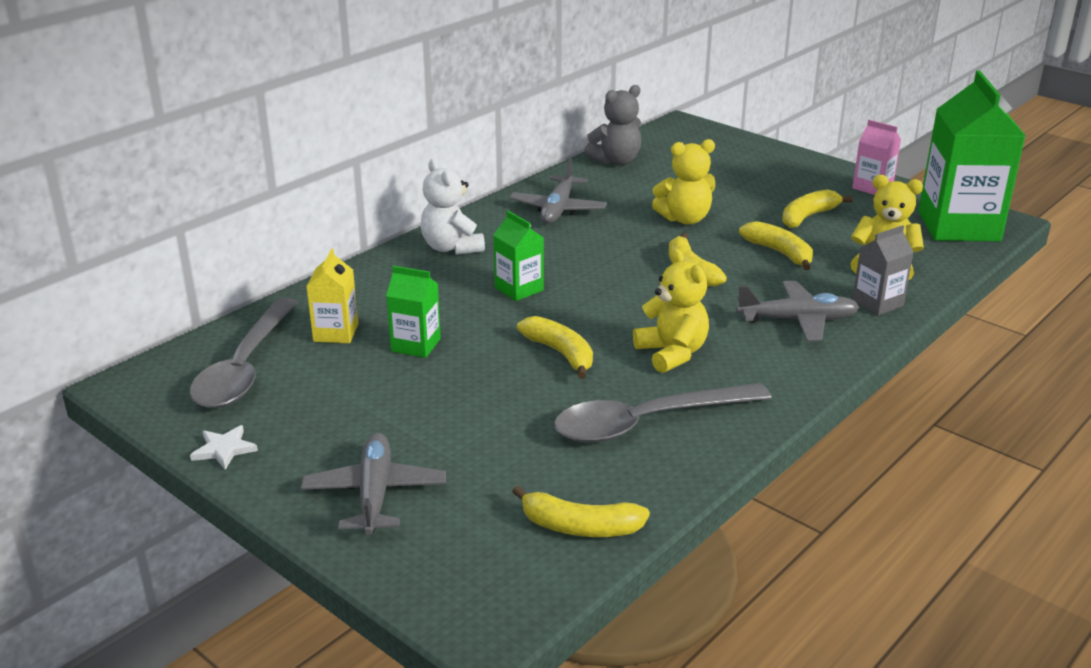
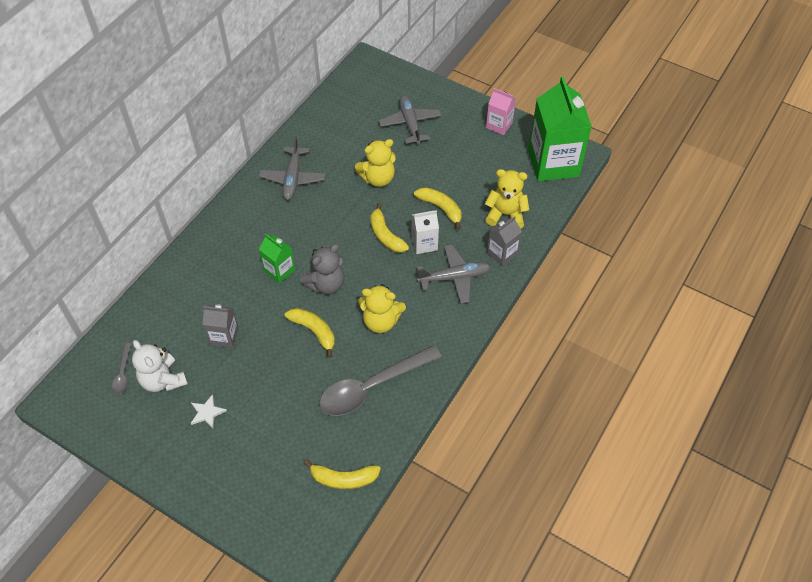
camera: 10 degrees left, 25 degrees up
grey spoon [190,297,298,408] -> grey spoon [112,343,131,394], size x0.44
white star [190,425,258,470] -> white star moved to [191,394,227,428]
grey plane [301,433,446,535] -> grey plane moved to [379,95,442,144]
yellow carton [306,249,358,343] -> none
green carton [386,266,441,358] -> grey carton [203,304,239,348]
white teddy bear [421,159,485,255] -> white teddy bear moved to [132,340,188,392]
grey teddy bear [584,85,641,165] -> grey teddy bear moved to [300,244,344,294]
yellow teddy bear [633,249,709,373] -> yellow teddy bear turned 135 degrees clockwise [358,284,406,333]
yellow banana [782,189,853,228] -> none
none -> white carton [412,210,439,254]

